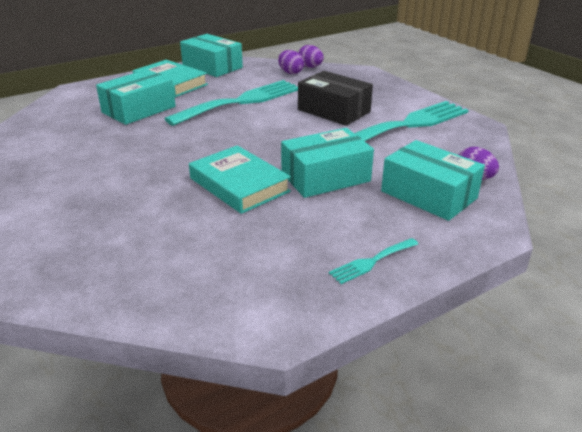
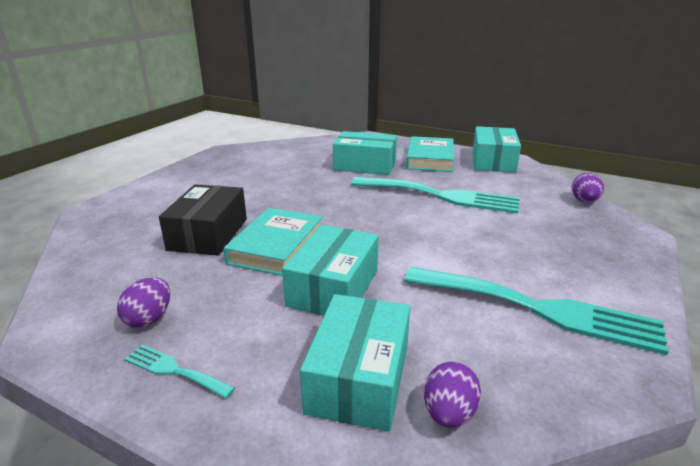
camera: 60 degrees right, 5 degrees down
purple egg [278,50,304,74] -> purple egg moved to [117,277,170,328]
turquoise box [281,128,374,198] -> turquoise box turned 75 degrees clockwise [282,225,379,316]
black box [298,71,373,126] -> black box moved to [159,184,247,256]

